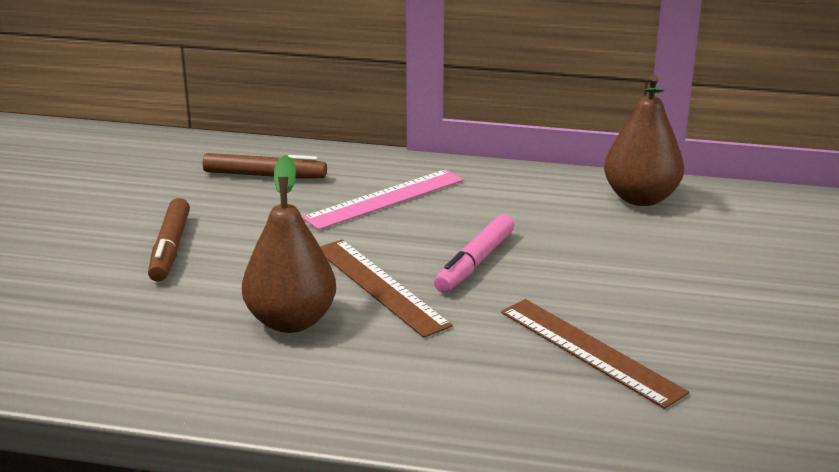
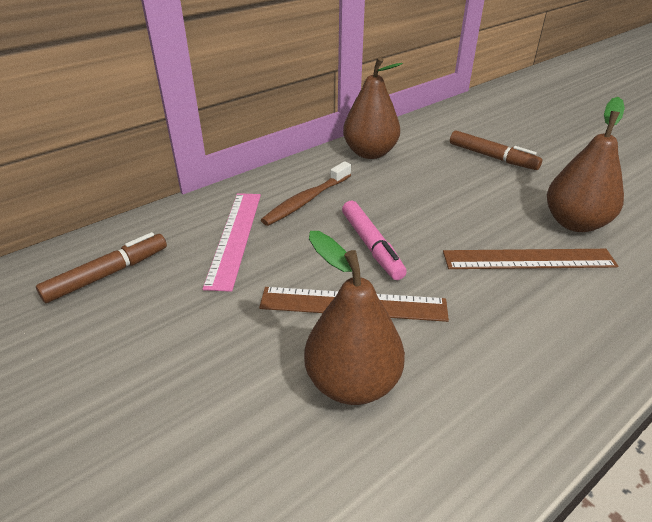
camera: 50 degrees left, 10 degrees up
brown marker [148,198,190,282] -> brown marker moved to [450,130,542,170]
none -> brown toothbrush [261,162,351,226]
none -> brown pear [547,97,625,232]

